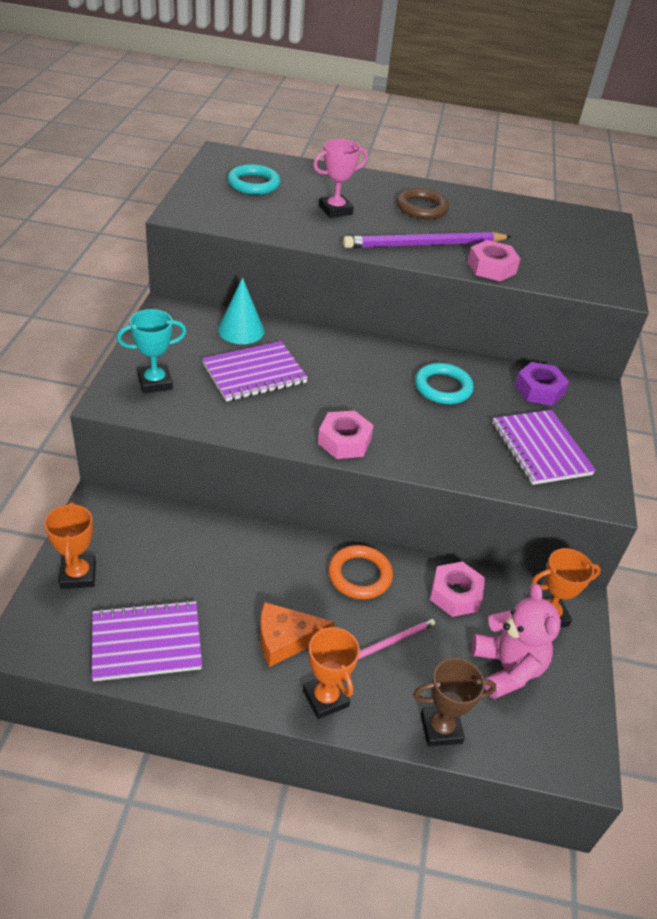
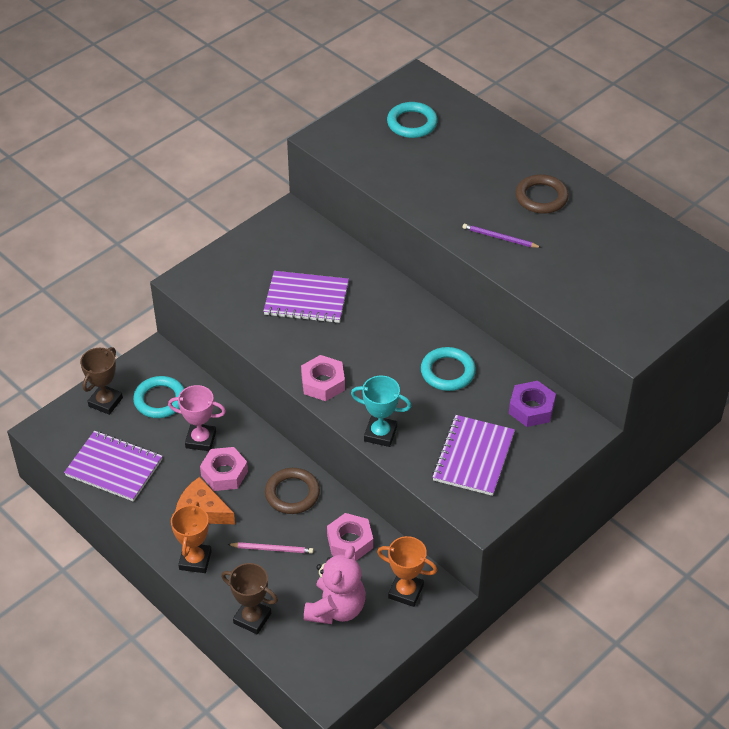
camera: 40 degrees right, 5 degrees up
orange trophy [44,502,96,589] -> brown trophy [80,347,123,415]
turquoise trophy [117,309,187,393] -> turquoise trophy moved to [351,376,411,447]
turquoise cone [218,277,264,344] -> none
pink trophy [313,139,368,218] -> pink trophy moved to [168,385,226,451]
orange ring [328,545,393,599] -> brown ring [265,468,320,514]
purple pencil [343,232,512,248] -> purple pencil [463,224,542,248], size x0.49
pink nut [468,240,520,281] -> pink nut moved to [200,447,248,491]
none -> turquoise ring [133,376,184,418]

